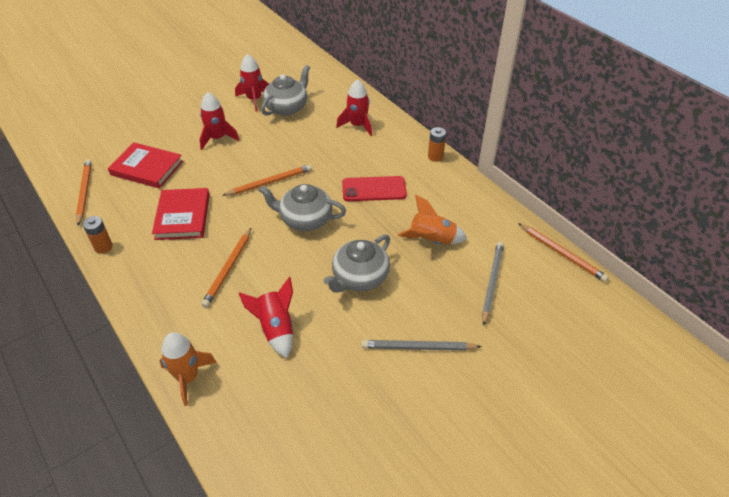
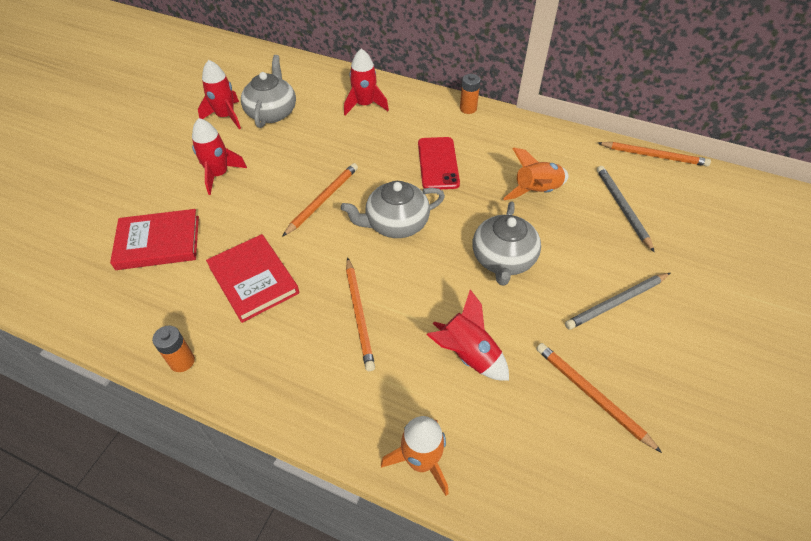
camera: 30 degrees left, 5 degrees up
orange pencil [76,159,92,226] -> orange pencil moved to [536,343,662,453]
red phone [342,176,407,201] -> red phone turned 60 degrees counterclockwise [418,137,460,189]

